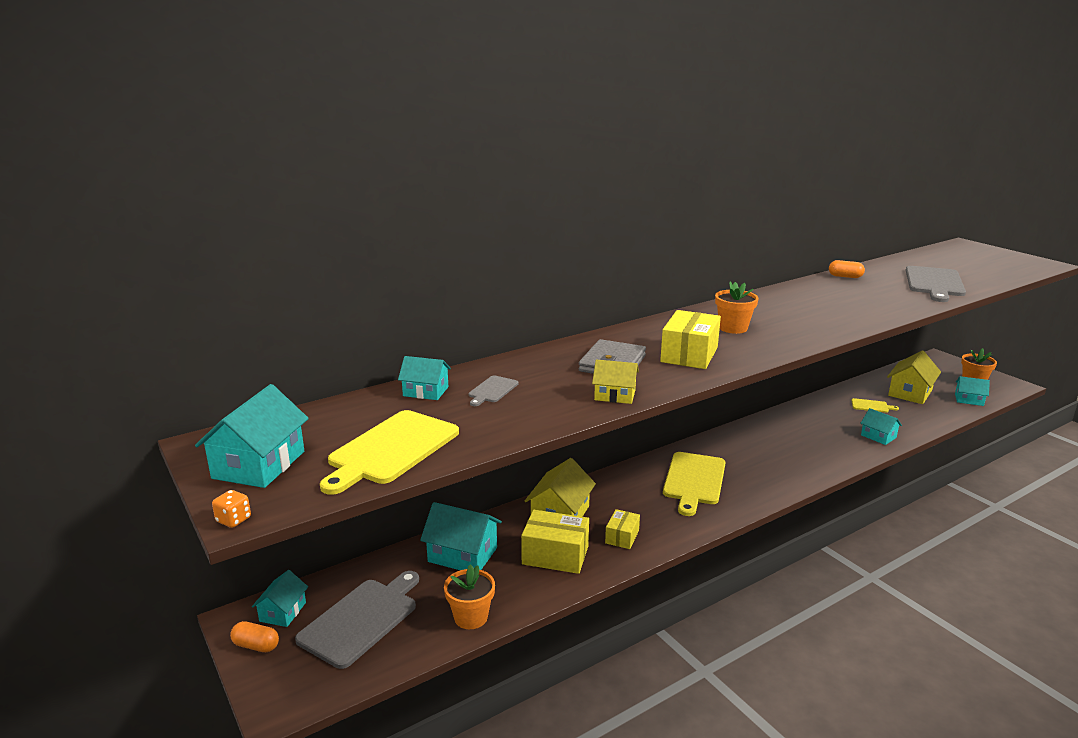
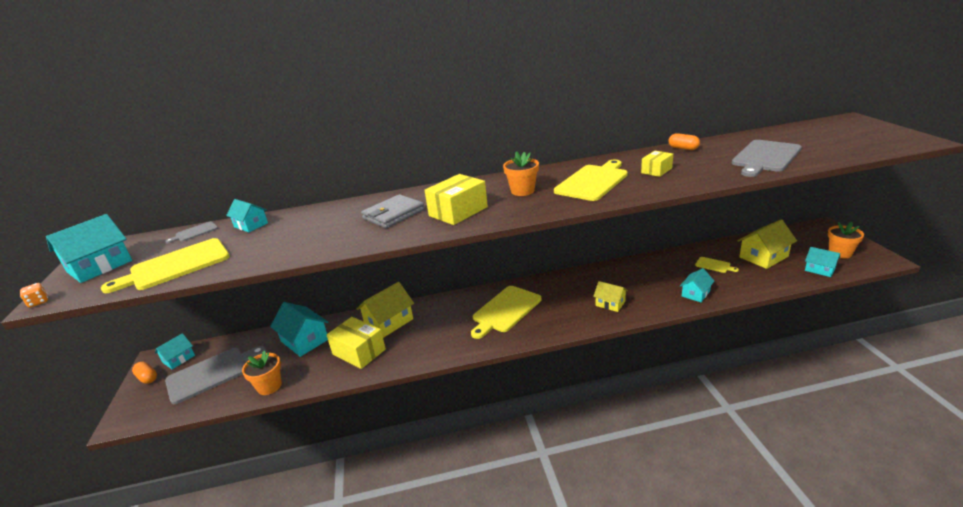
camera: 25 degrees right, 5 degrees up
grey cutting board [469,375,518,406] -> grey cutting board moved to [165,221,218,243]
yellow house [592,360,639,404] -> yellow house moved to [593,281,628,312]
yellow box [605,509,640,549] -> yellow box moved to [641,151,673,177]
turquoise house [860,408,902,445] -> turquoise house turned 60 degrees clockwise [680,268,714,302]
none -> yellow cutting board [554,160,628,201]

